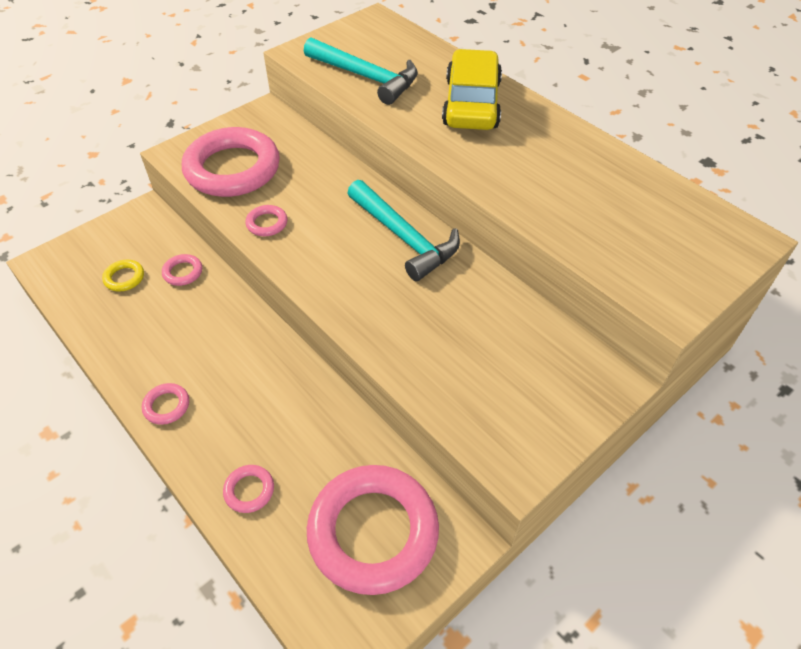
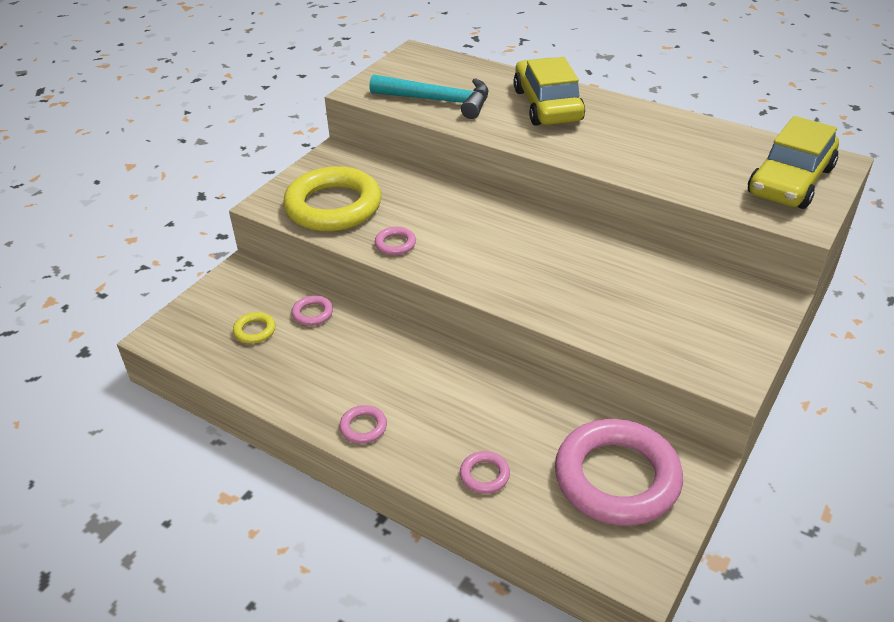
camera: 15 degrees left, 10 degrees down
pink ring [182,127,280,197] -> yellow ring [283,166,381,231]
turquoise hammer [347,180,460,281] -> none
none -> yellow car [748,116,839,209]

